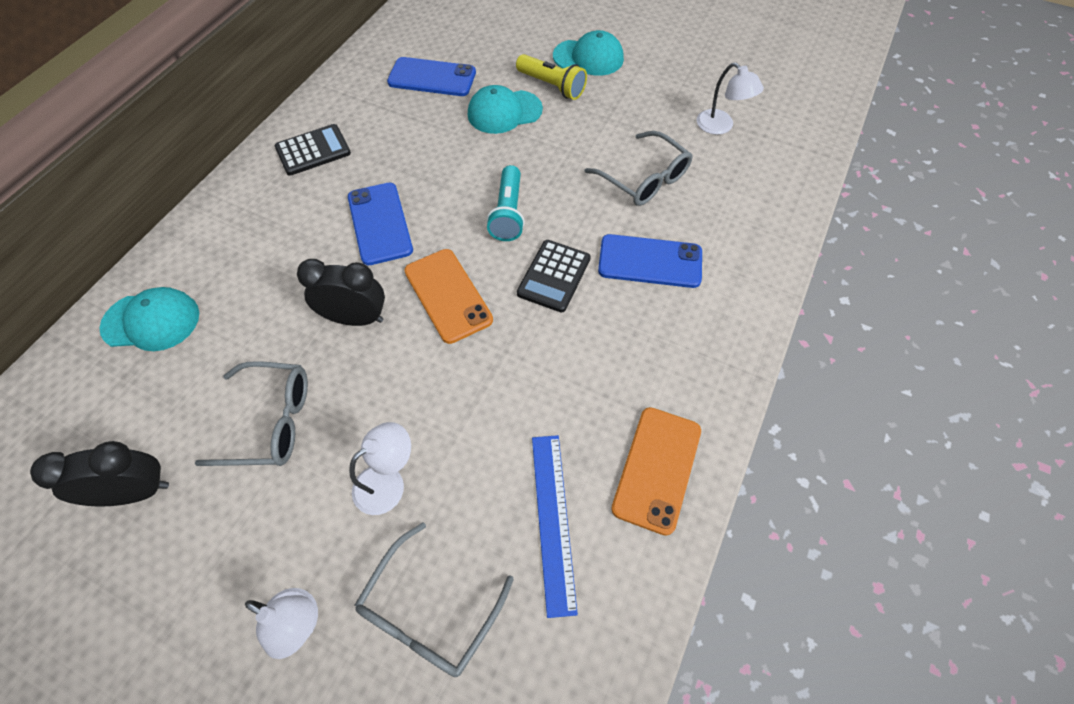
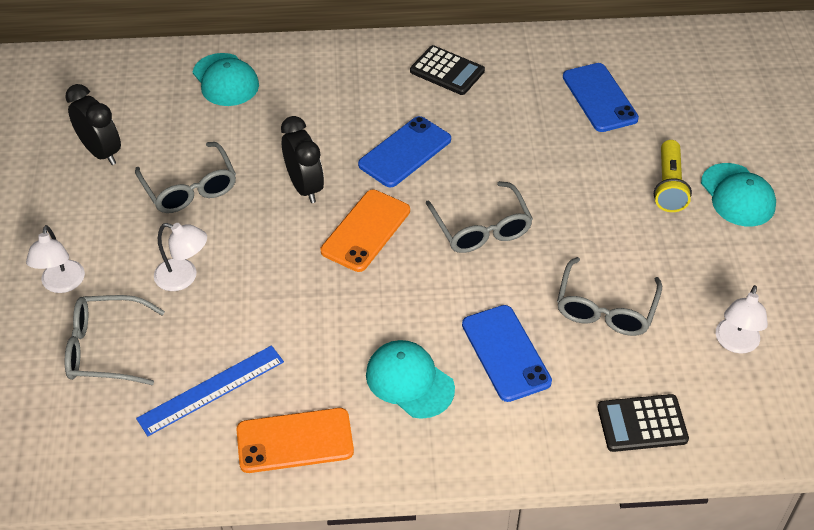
camera: 60 degrees right, 10 degrees down
turquoise cap [468,85,543,134] -> turquoise cap moved to [366,340,455,419]
turquoise flashlight [486,165,525,241] -> grey glasses [426,181,533,253]
black calculator [517,240,591,312] -> black calculator moved to [598,394,689,452]

